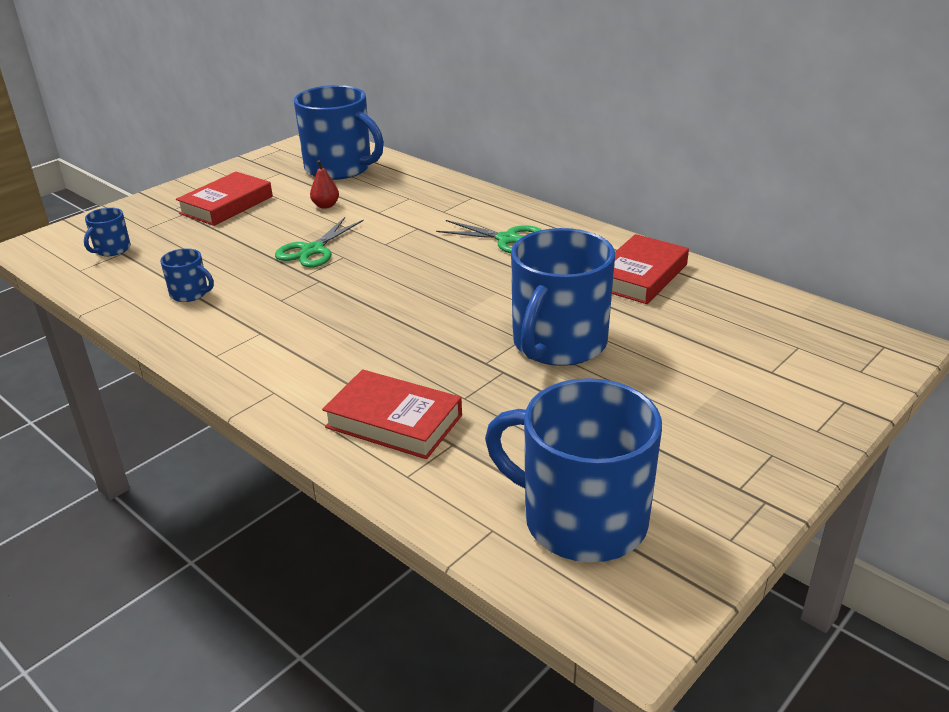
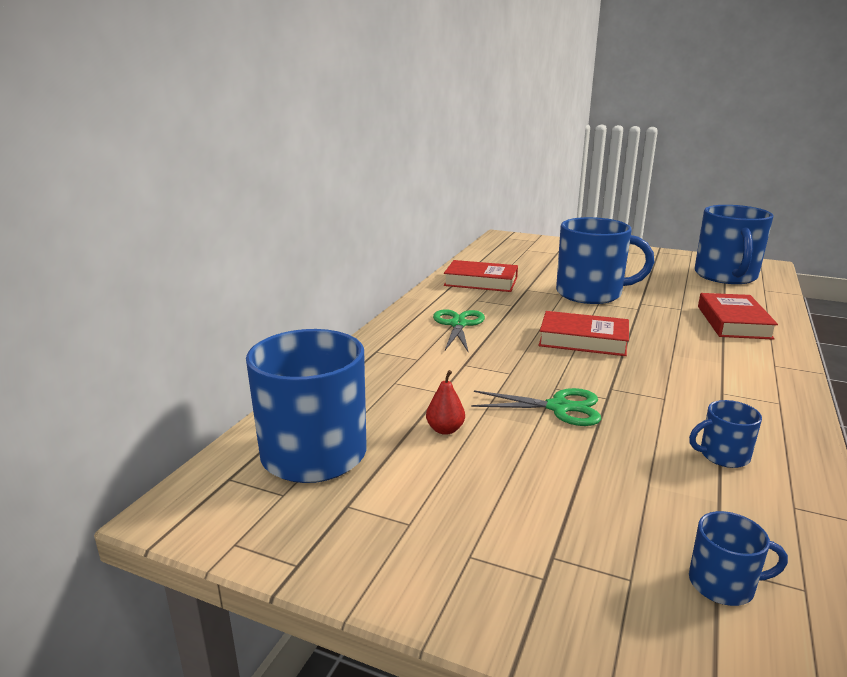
camera: 110 degrees left, 10 degrees down
blue mug [160,248,214,302] -> blue mug turned 105 degrees counterclockwise [689,400,762,468]
red book [176,172,273,226] -> red book moved to [538,311,629,356]

